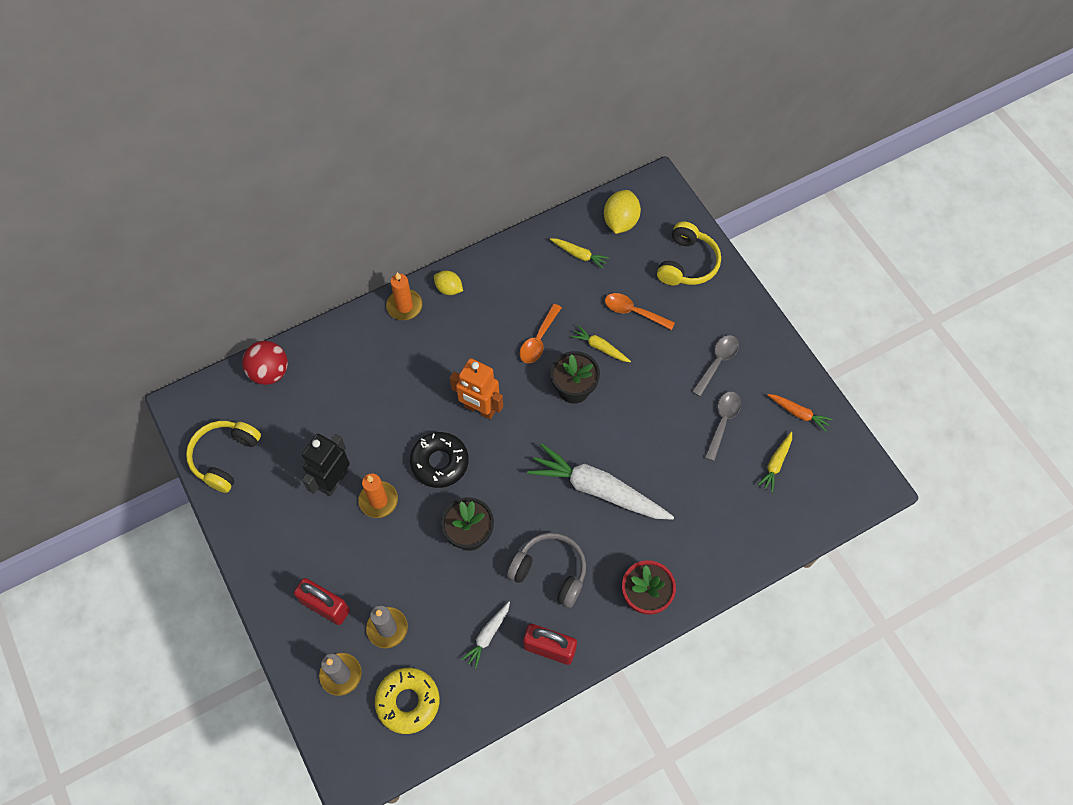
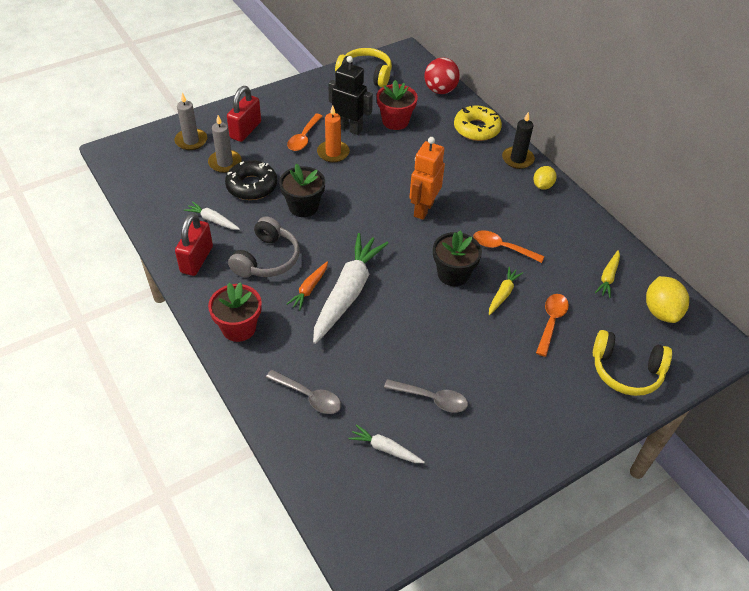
camera: 85 degrees right, 15 degrees down
yellow donut [375,668,440,734] -> yellow donut moved to [454,105,502,141]
orange candle [386,272,423,320] -> black candle [502,112,535,169]
black donut [410,432,469,488] -> black donut moved to [225,160,277,200]
yellow lemon [604,190,641,234] -> yellow lemon turned 75 degrees clockwise [646,276,689,323]
grey spoon [692,335,739,397] -> grey spoon moved to [266,370,341,414]
yellow carrot [758,432,792,492] -> white carrot [348,424,425,463]
orange carrot [767,394,833,431] -> orange carrot moved to [286,262,328,310]
none -> orange spoon [287,114,323,151]
none -> red flower pot [377,80,418,130]

